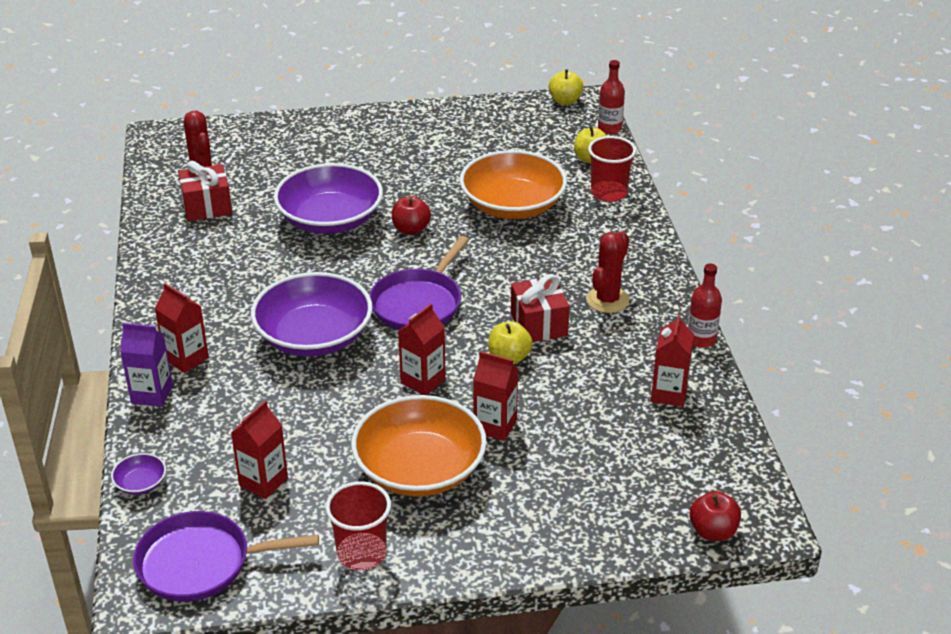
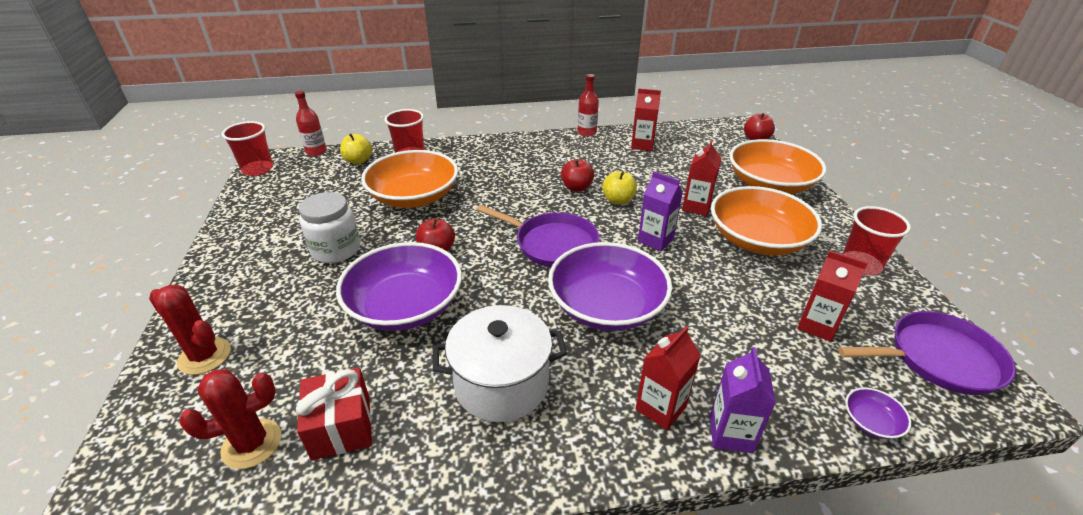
camera: 90 degrees left, 0 degrees up
purple pan [133,511,319,602] -> purple pan turned 90 degrees counterclockwise [838,311,1016,395]
red carton [398,304,446,395] -> purple carton [638,171,683,251]
red gift [511,274,569,342] -> red apple [561,159,594,192]
yellow apple [548,69,583,105] -> red cup [222,121,273,176]
red cactus [586,231,629,313] -> red cactus moved to [149,285,231,375]
none -> white jar [299,192,360,263]
none -> white pot [433,305,567,422]
none -> orange bowl [729,139,826,194]

